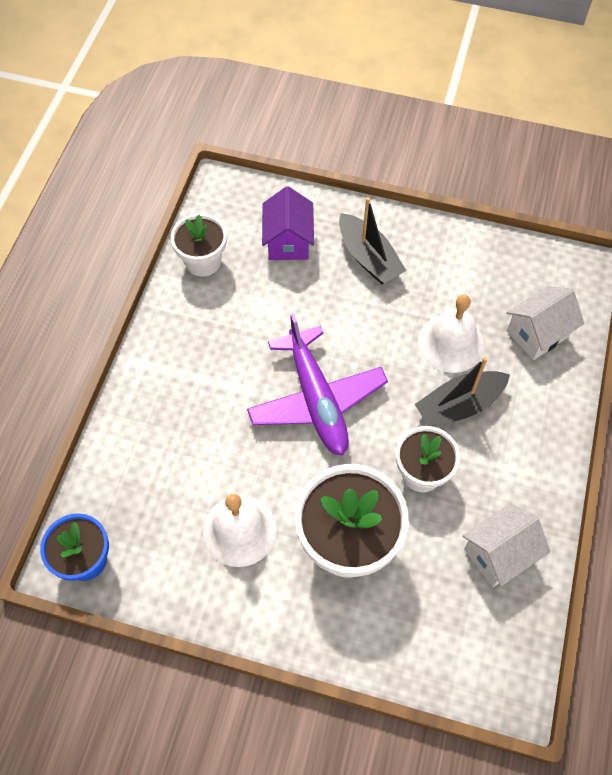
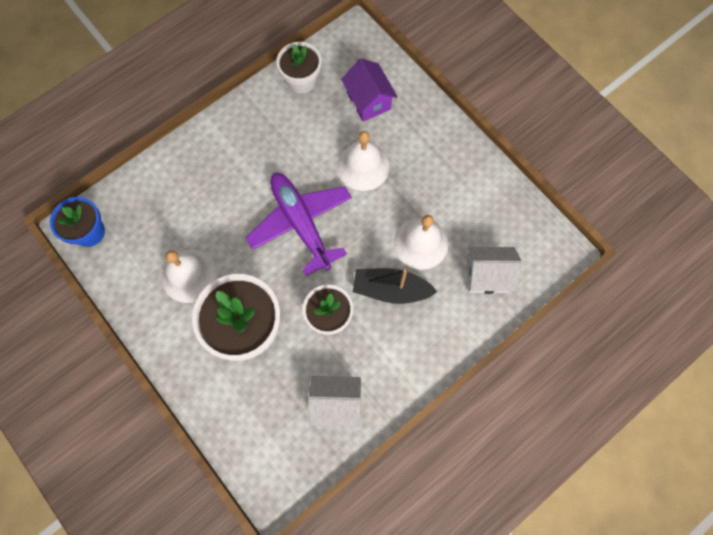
camera: 35 degrees right, 10 degrees up
purple plane [247,313,388,456] -> purple plane turned 135 degrees clockwise [245,173,352,276]
purple house [262,186,314,260] -> purple house turned 60 degrees counterclockwise [341,59,398,121]
black boat [339,197,406,285] -> none
none -> white bell [337,131,390,191]

